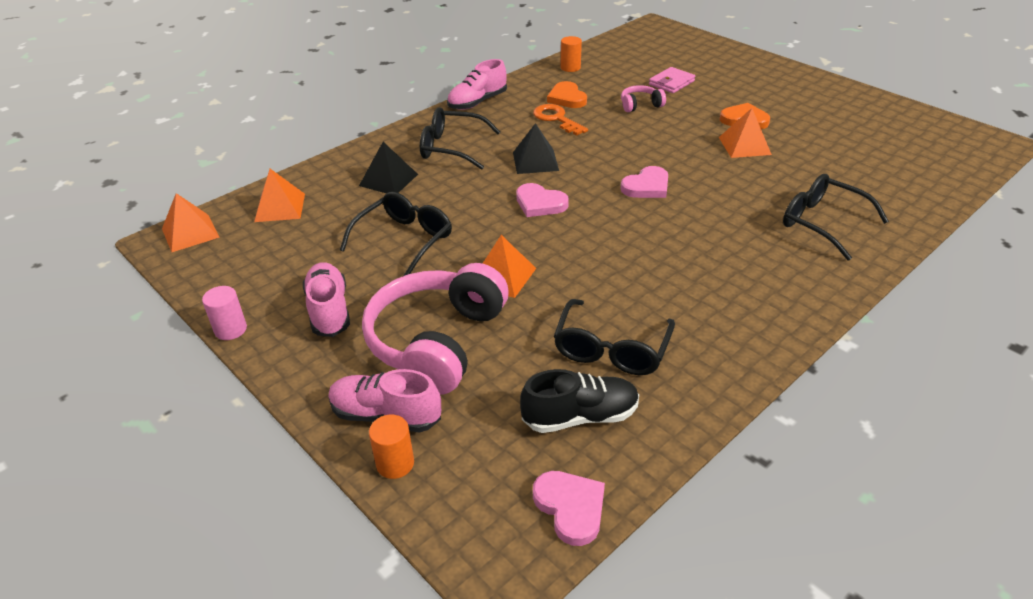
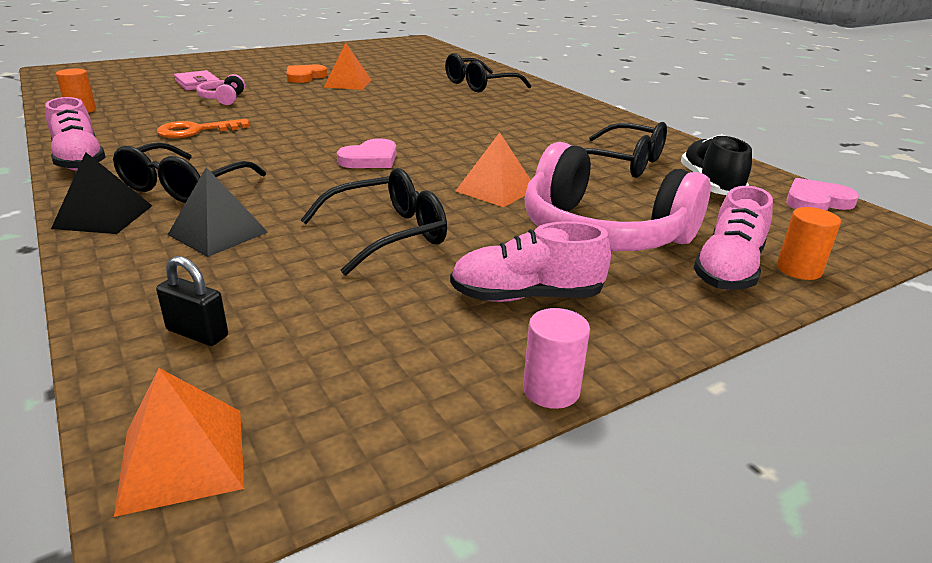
camera: 80 degrees left, 10 degrees down
orange pyramid [254,169,305,222] -> black padlock [156,256,228,346]
black glasses [340,192,452,276] -> black glasses turned 105 degrees clockwise [301,168,447,275]
black pyramid [513,123,559,174] -> black pyramid moved to [51,152,152,234]
orange heart [547,81,587,108] -> none
pink heart [621,166,668,198] -> none

